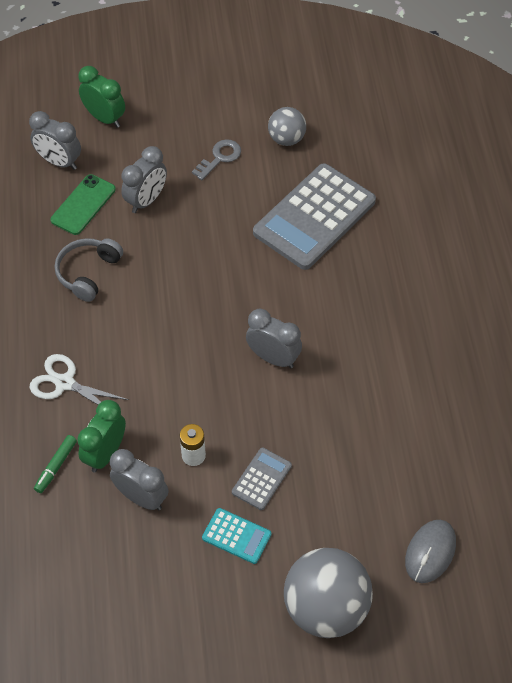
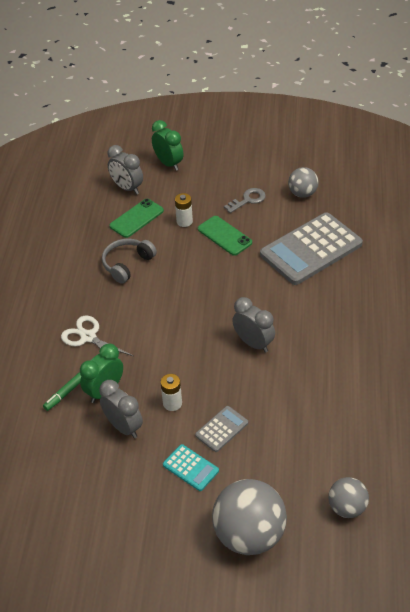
camera: 15 degrees right, 10 degrees down
grey clock [121,146,167,213] -> white battery [175,193,193,227]
grey mouse [405,520,456,583] -> grey ball [328,477,369,518]
none -> green phone [198,216,252,256]

